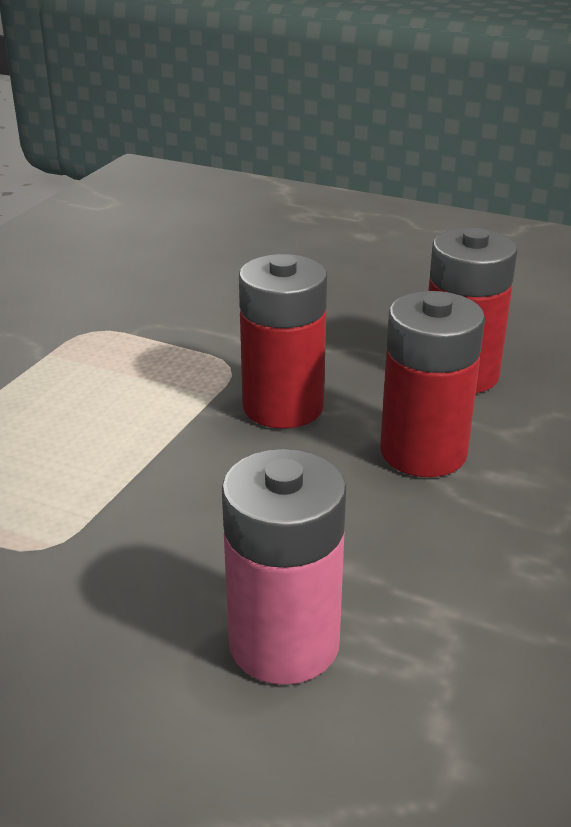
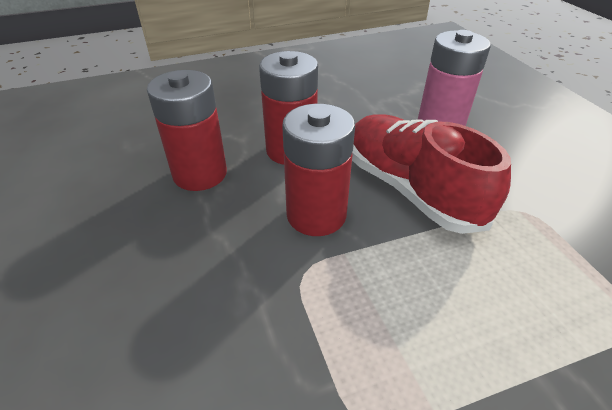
camera: 135 degrees left, 10 degrees up
none -> red shoe [352,114,511,234]

